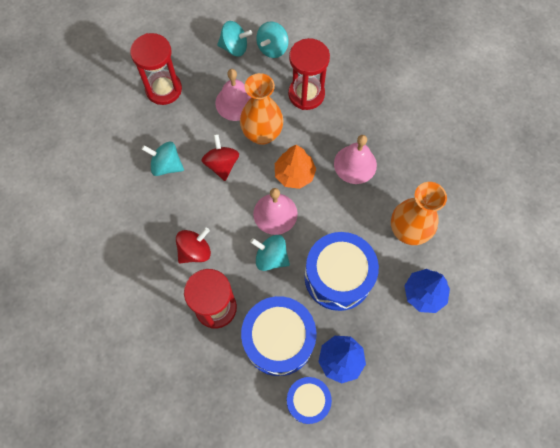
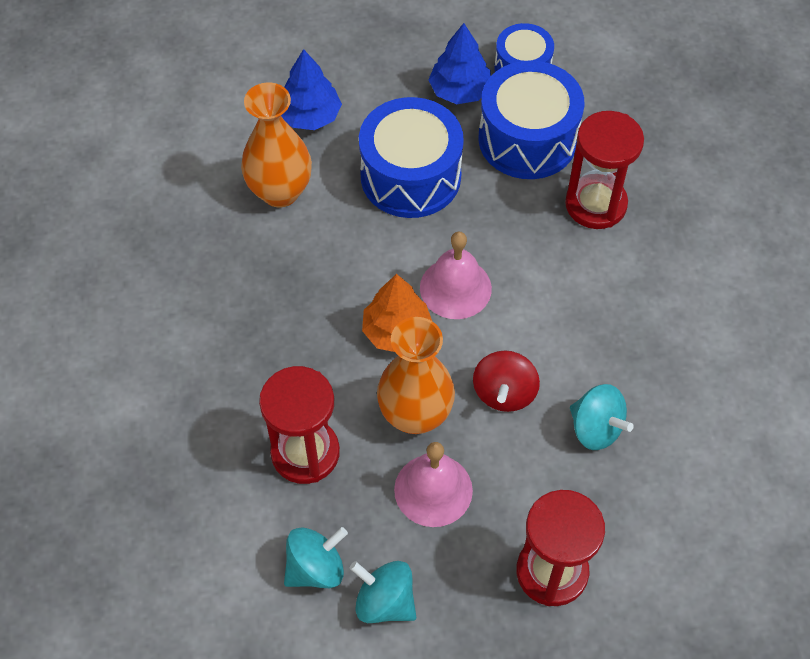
camera: 155 degrees left, 10 degrees down
red spinning top [176,228,211,263] -> none
turquoise spinning top [250,235,290,271] -> none
pink bell [334,135,377,184] -> none

